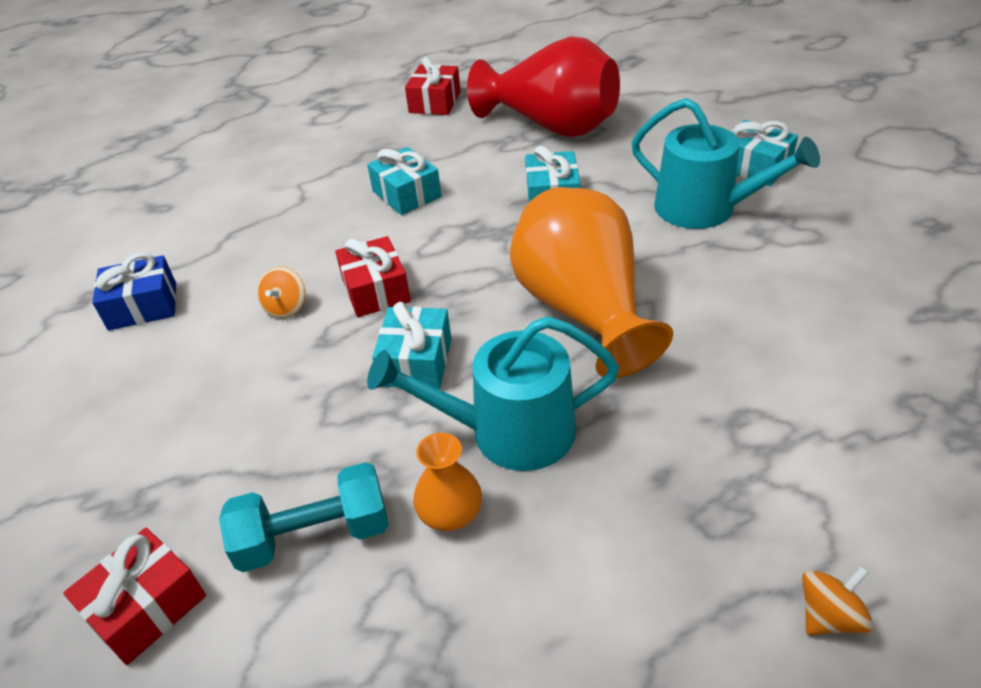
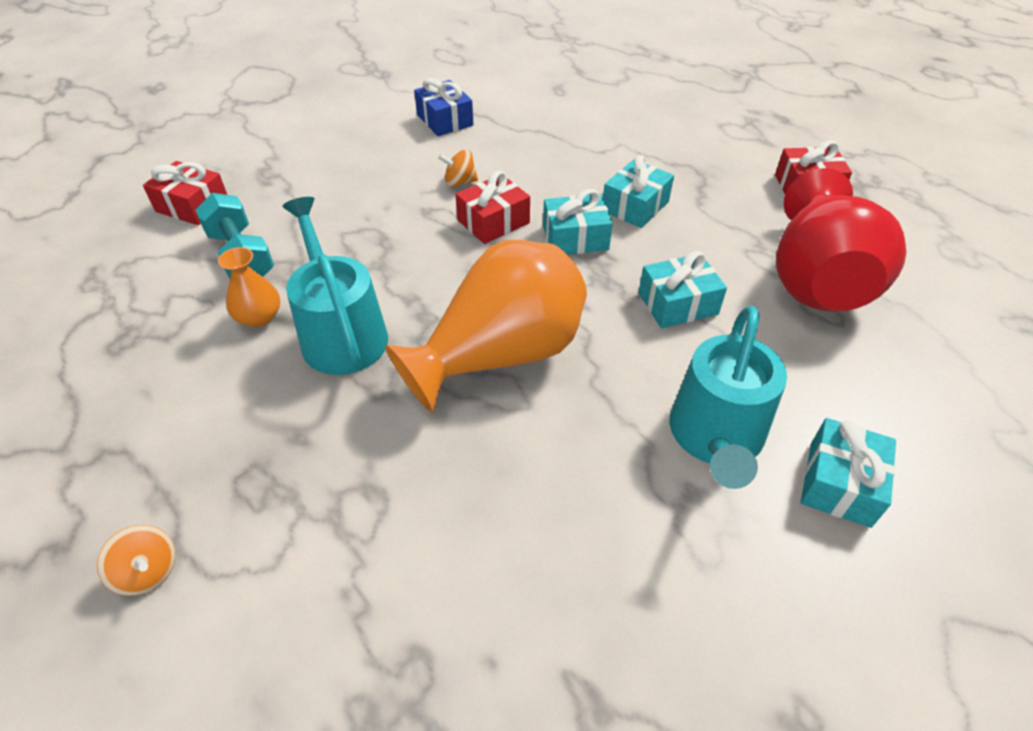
camera: 70 degrees right, 5 degrees up
turquoise gift [372,302,451,389] -> turquoise gift moved to [543,189,613,255]

